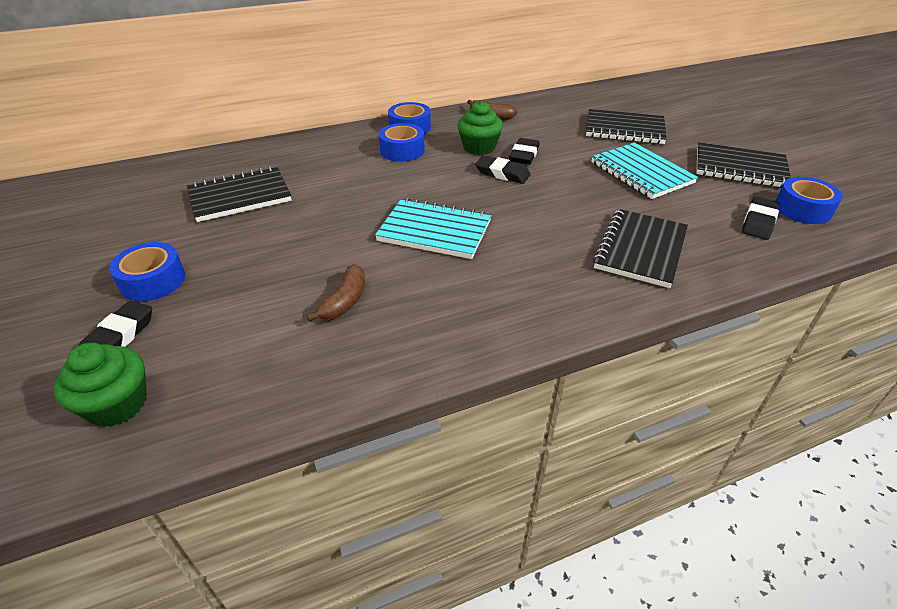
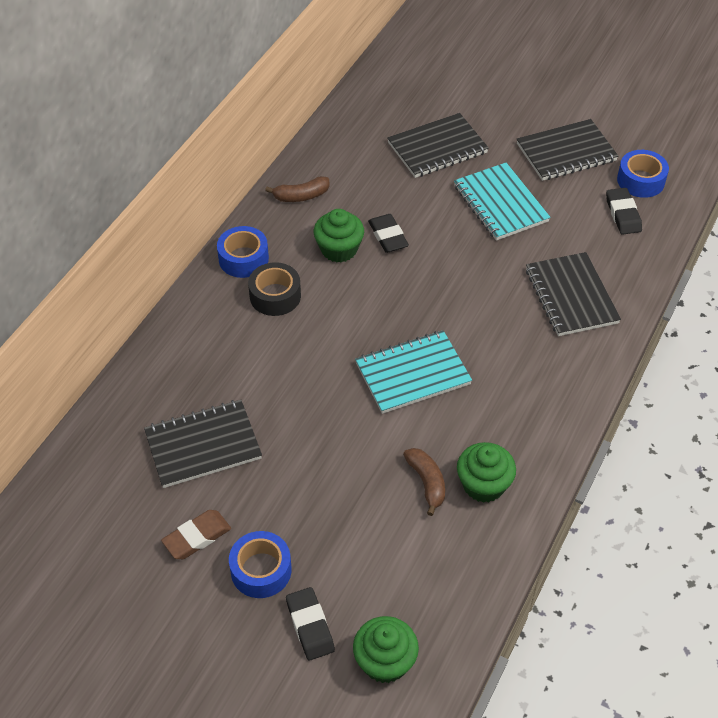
camera: 40 degrees left, 10 degrees up
black notebook [187,166,292,222] -> black notebook turned 45 degrees clockwise [144,400,262,488]
blue tape [379,123,425,162] -> black tape [248,262,301,316]
black eraser [475,155,531,184] -> none
turquoise notebook [591,143,698,199] -> turquoise notebook turned 45 degrees clockwise [454,163,550,241]
none -> brown eraser [161,510,231,559]
none -> green cupcake [457,442,516,503]

